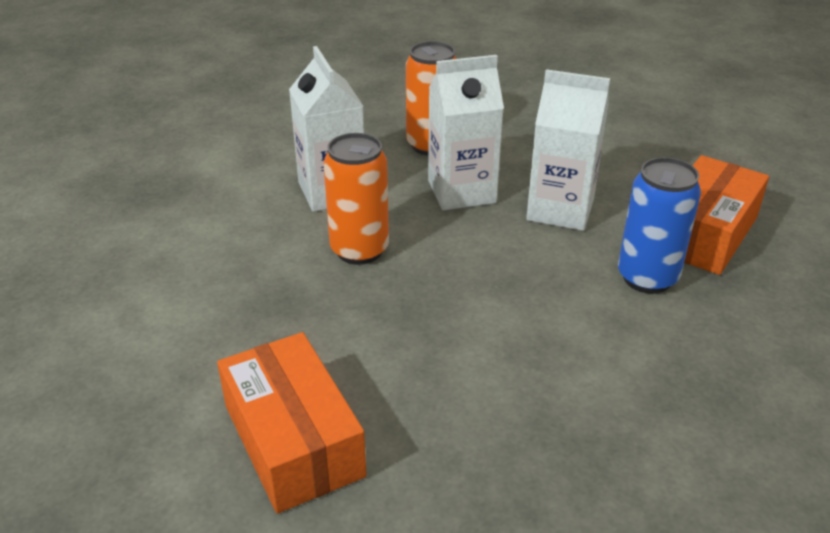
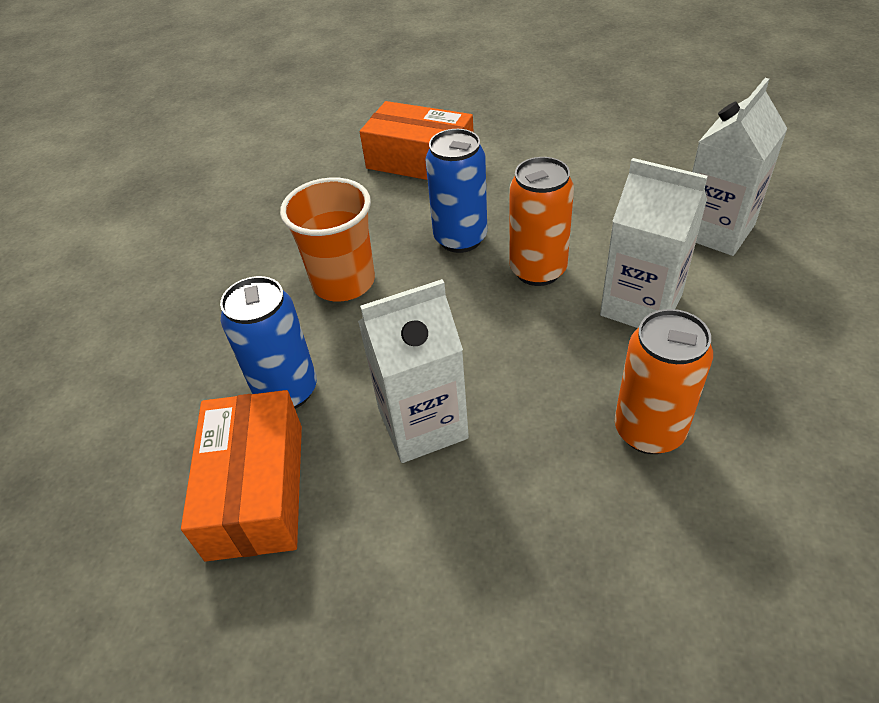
camera: 145 degrees right, 10 degrees up
white carton [428,55,504,210] -> white carton moved to [692,78,788,256]
none -> orange cup [280,177,375,302]
none -> blue can [426,129,487,253]

